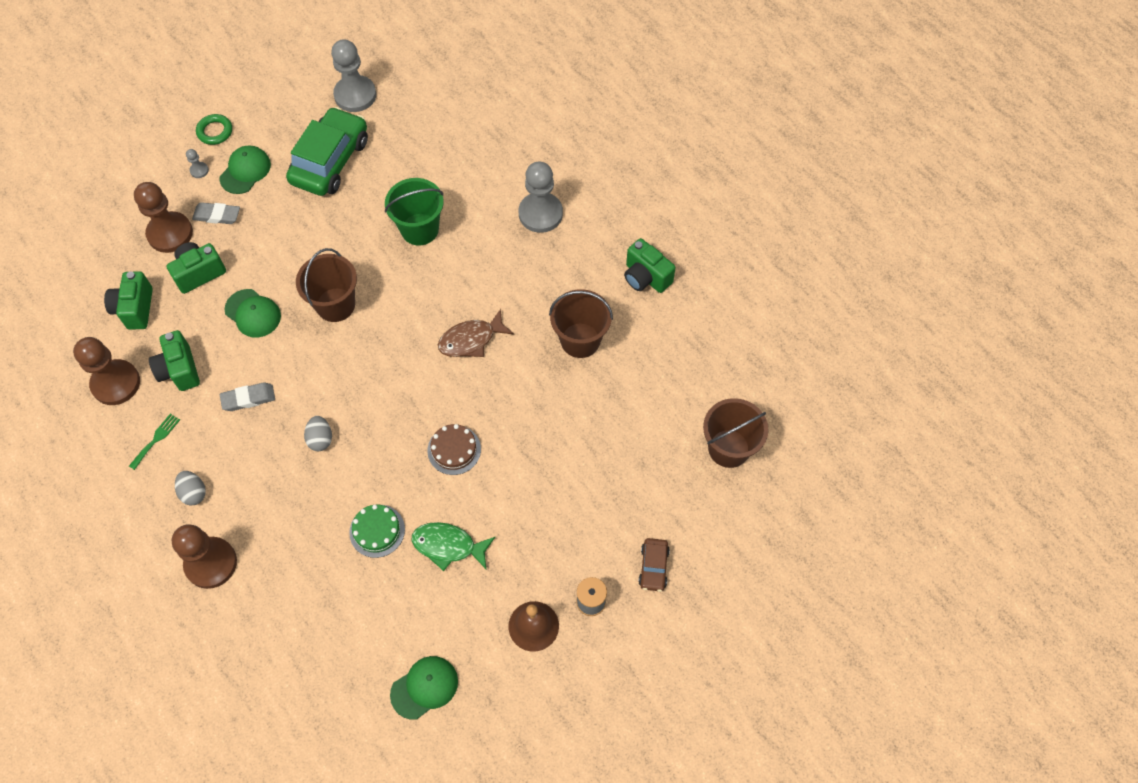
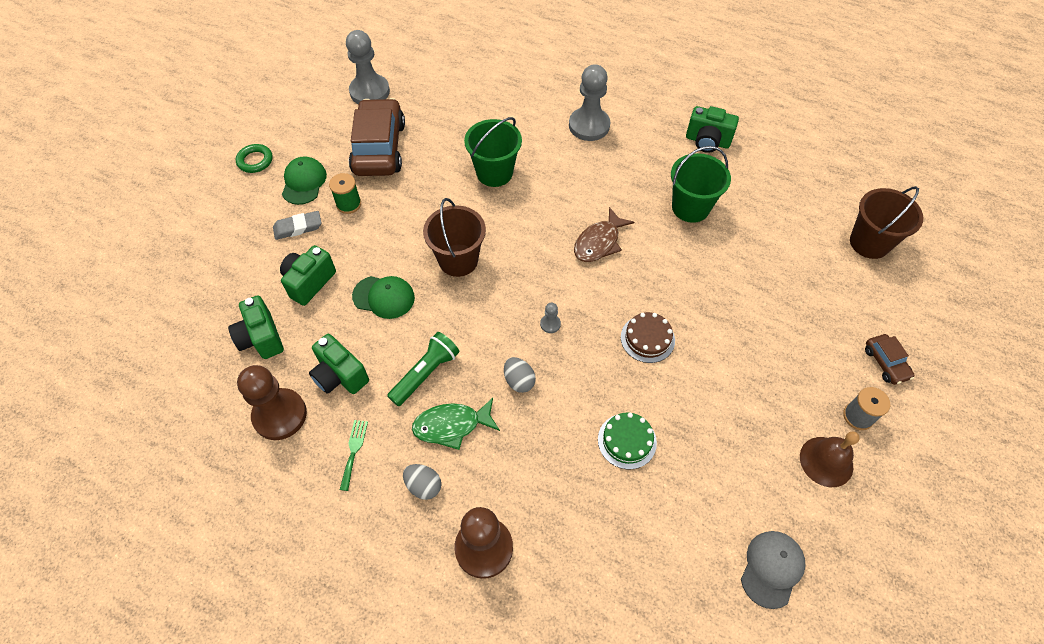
camera: 25 degrees left, 5 degrees down
brown pawn [134,182,193,253] -> none
grey pawn [186,149,209,178] -> grey pawn moved to [540,303,561,333]
grey eraser [220,383,275,411] -> green flashlight [387,332,459,406]
green car [286,107,368,196] -> brown car [349,98,405,176]
green cap [390,656,458,720] -> grey cap [741,531,806,609]
green fish [412,522,495,571] -> green fish moved to [412,398,500,450]
brown bucket [549,289,613,358] -> green bucket [671,146,731,223]
none -> green spool [329,173,361,214]

